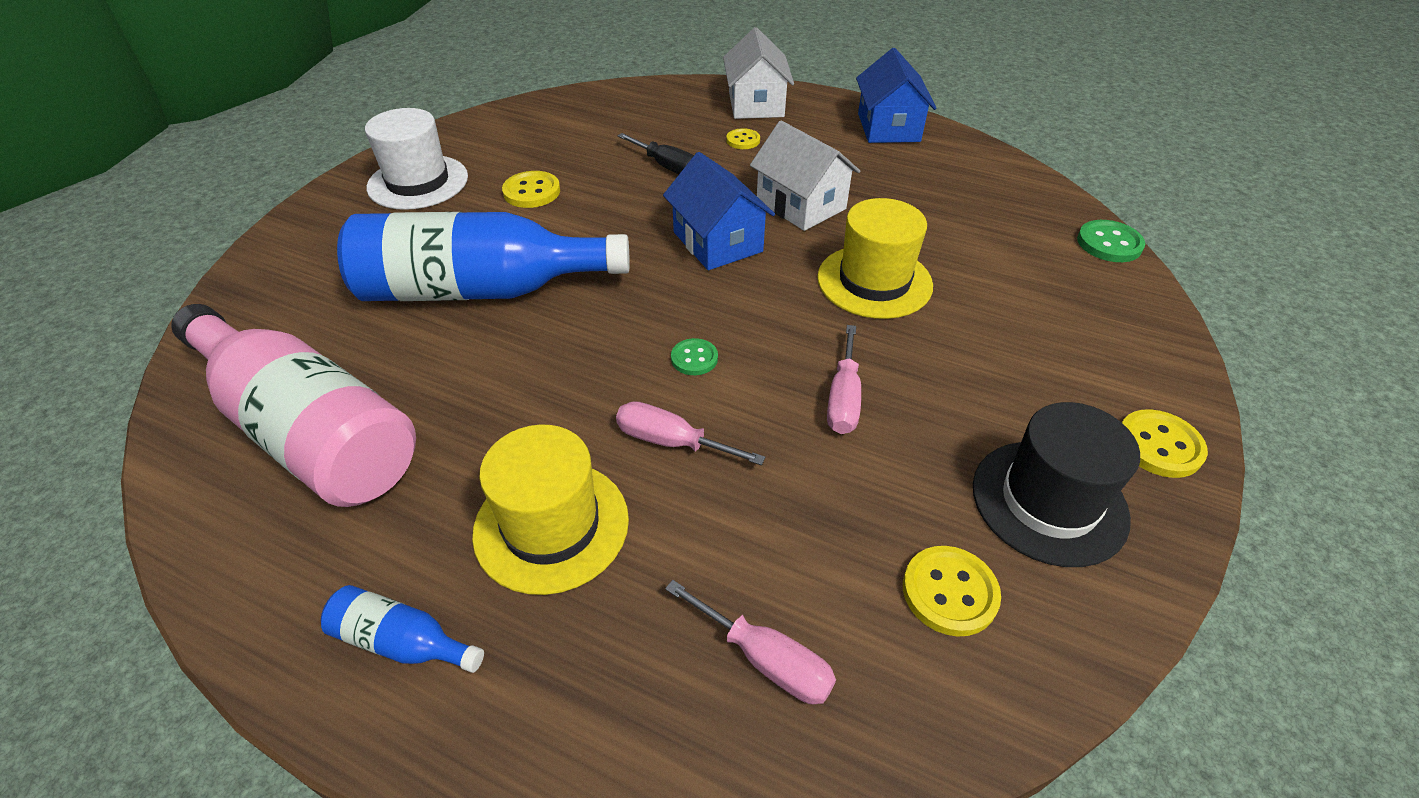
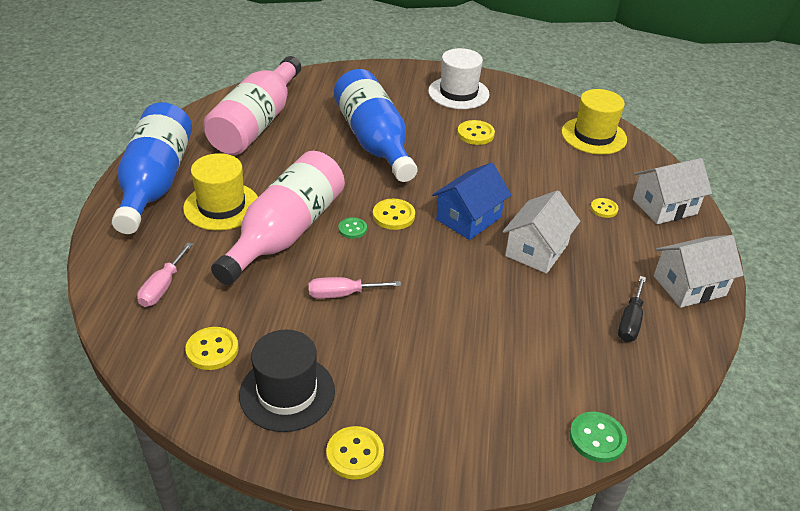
camera: 70 degrees right, 5 degrees down
blue bottle [321,585,484,673] -> blue bottle [112,102,192,234], size x2.44
pink screwdriver [616,401,765,466] -> pink bottle [211,151,345,285]
black screwdriver [617,133,694,174] -> black screwdriver moved to [618,276,646,342]
yellow hat [817,198,933,319] -> yellow hat moved to [561,89,627,155]
blue house [856,48,937,143] -> white house [654,235,744,308]
none -> yellow button [373,199,415,230]

